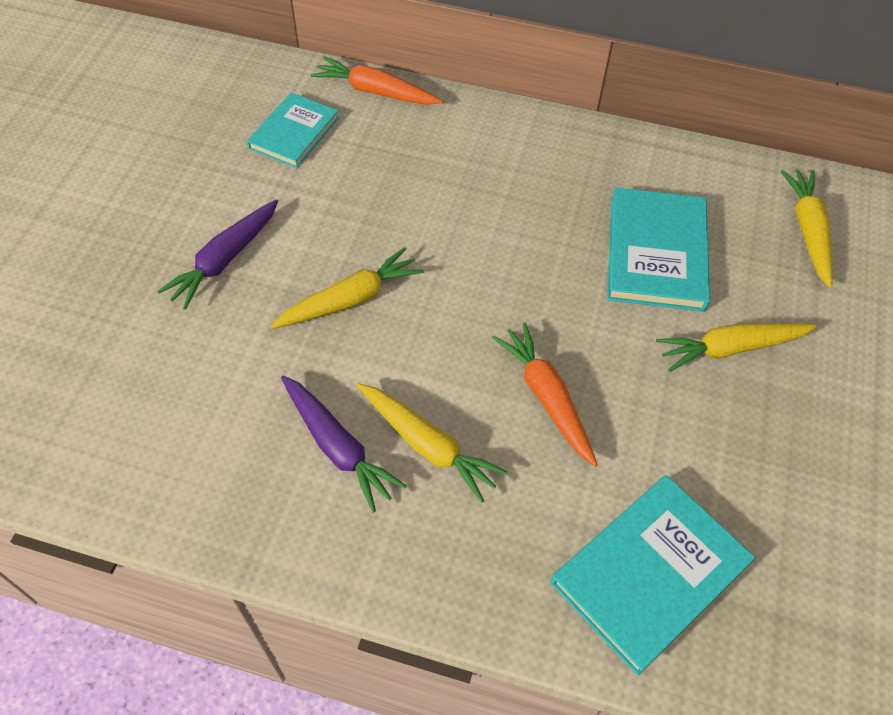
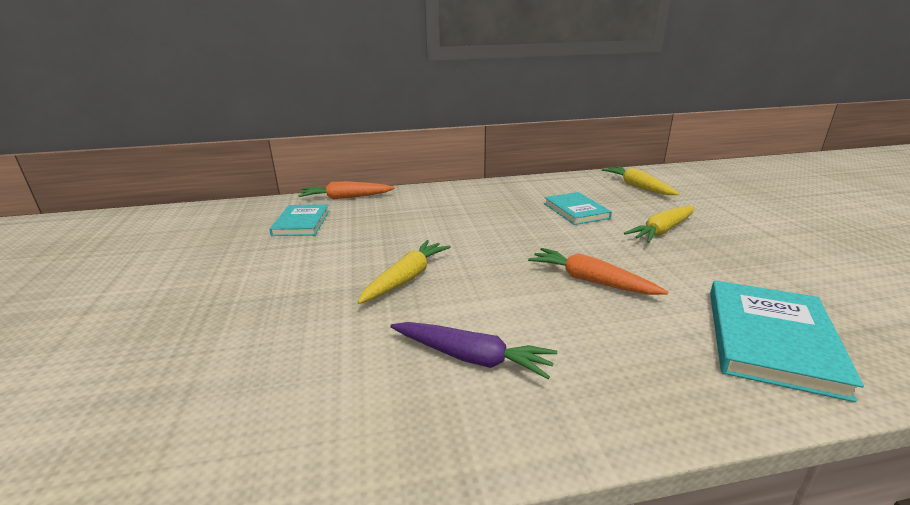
camera: 25 degrees left, 30 degrees down
purple carrot [157,199,278,310] -> none
yellow carrot [357,384,508,503] -> none
turquoise book [607,187,710,312] -> turquoise book [544,192,612,225], size x0.66

